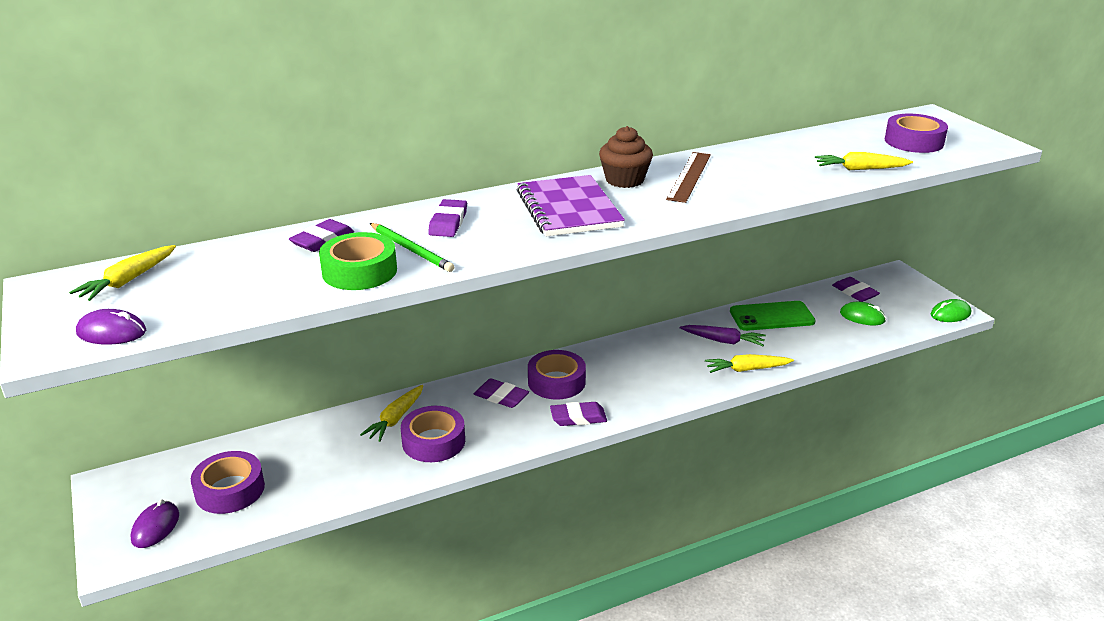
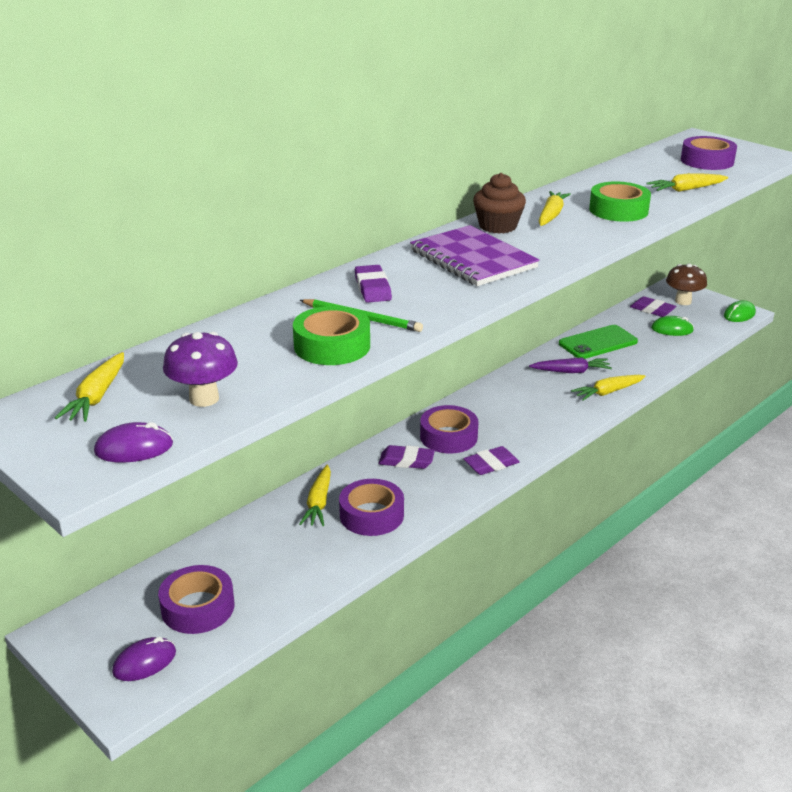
camera: 20 degrees left, 0 degrees up
purple mouse [131,500,179,548] -> purple mouse turned 60 degrees clockwise [112,637,176,681]
purple eraser [289,219,354,252] -> none
brown ruler [666,152,711,203] -> yellow carrot [538,191,571,226]
none -> purple mushroom [163,332,238,407]
none -> green tape [589,182,651,222]
none -> brown mushroom [666,264,707,305]

